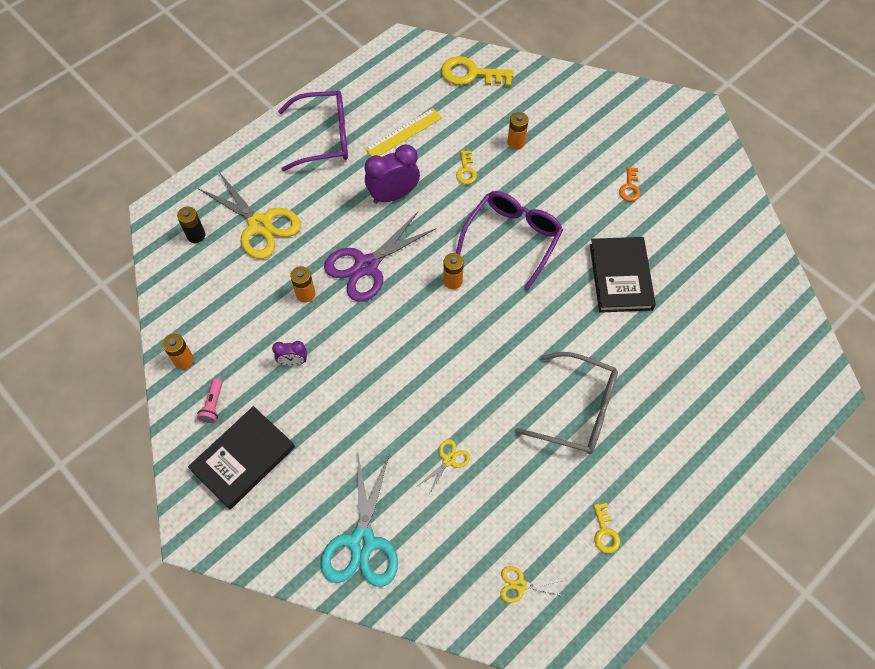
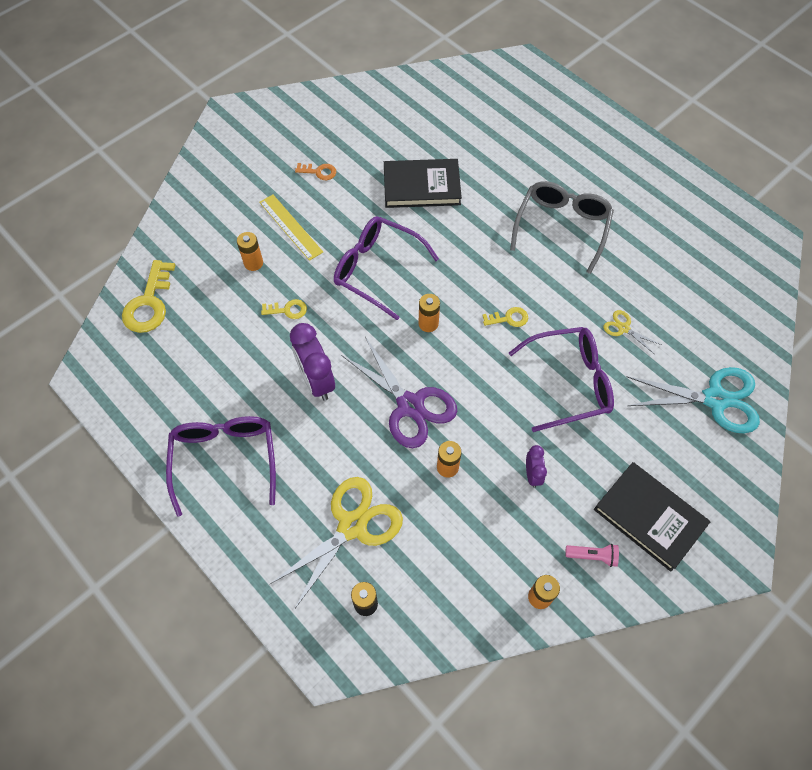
camera: 90 degrees left, 0 degrees up
yellow ruler [365,108,442,157] -> yellow ruler moved to [259,195,323,261]
yellow scissors [500,566,564,603] -> none
yellow key [594,503,620,553] -> yellow key moved to [482,307,528,327]
none -> purple glasses [509,327,614,432]

